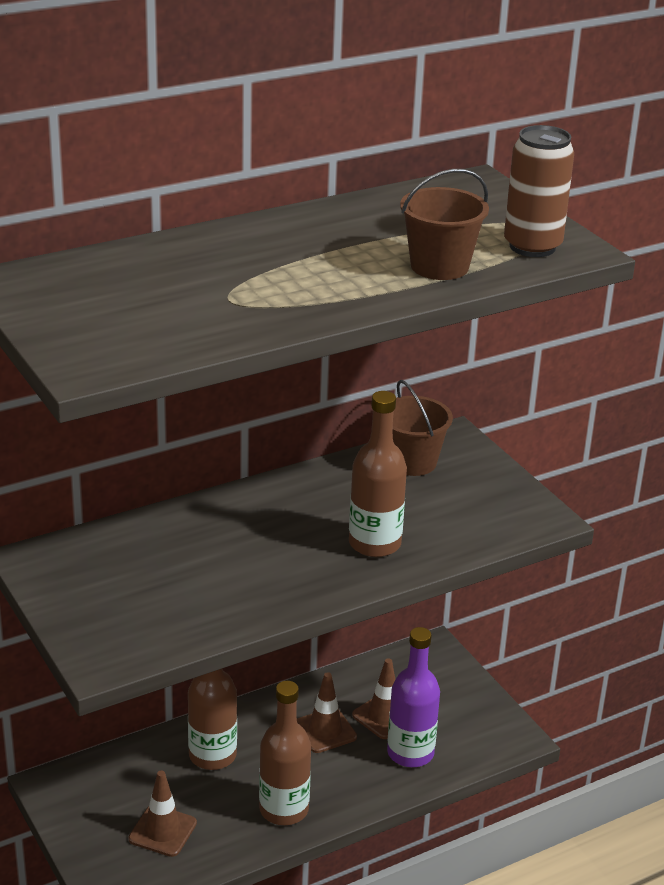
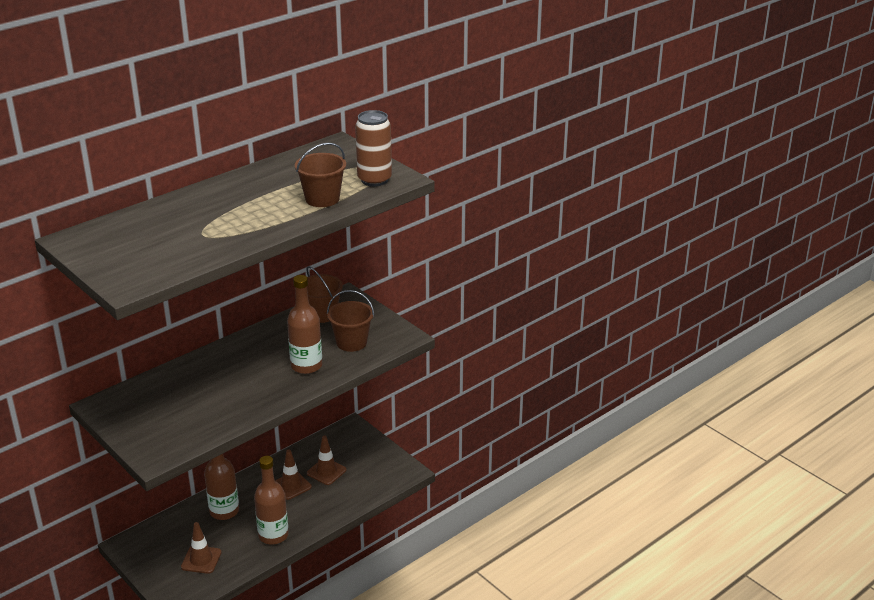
camera: 10 degrees left, 0 degrees up
purple bottle [387,627,440,767] -> none
none -> brown bucket [327,290,374,352]

